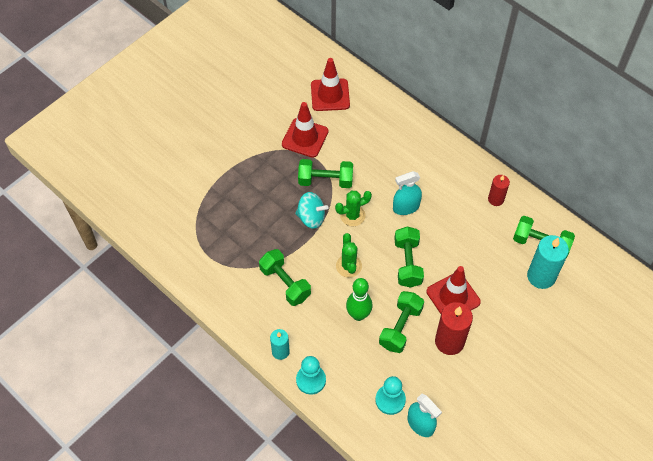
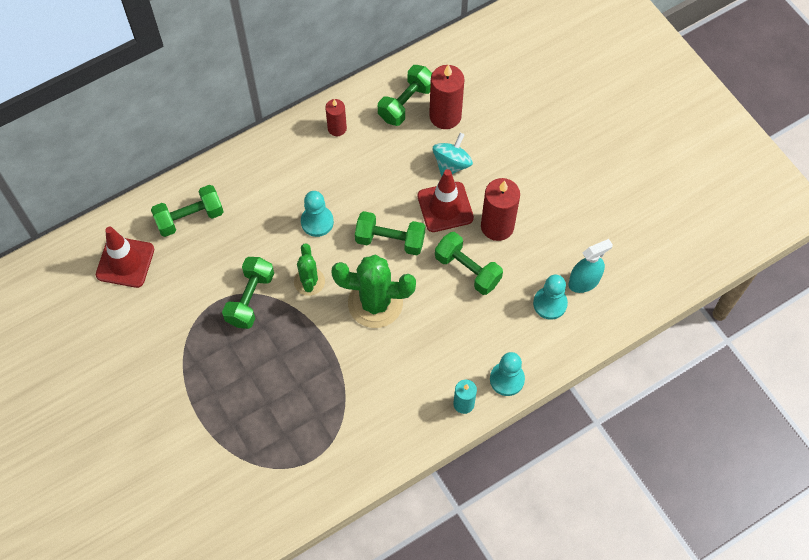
camera: 75 degrees left, 5 degrees up
green dumbbell [259,249,311,306] -> green dumbbell moved to [151,185,224,237]
red traffic cone [282,102,328,158] -> none
turquoise spinning top [295,192,329,229] -> turquoise spinning top moved to [433,133,473,177]
green cactus [336,233,362,278] -> green cactus [331,255,416,328], size x1.75
green bowling pin [346,278,372,321] -> none
turquoise spray bottle [393,171,422,215] -> turquoise pawn [301,191,334,237]
turquoise candle [527,235,569,289] -> red candle [429,64,465,129]

